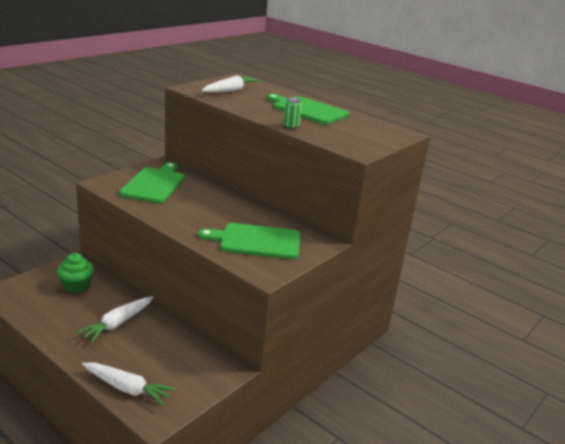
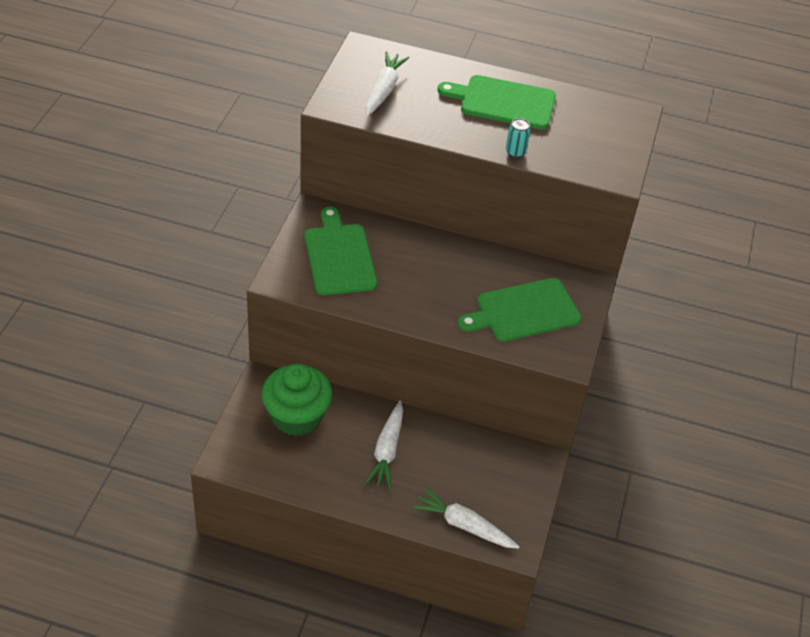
camera: 25 degrees left, 20 degrees up
green cupcake [57,253,94,293] -> green cupcake [261,364,332,436], size x1.55
white carrot [82,362,176,406] -> white carrot turned 150 degrees counterclockwise [412,488,520,549]
green can [283,97,302,129] -> turquoise can [506,118,531,158]

